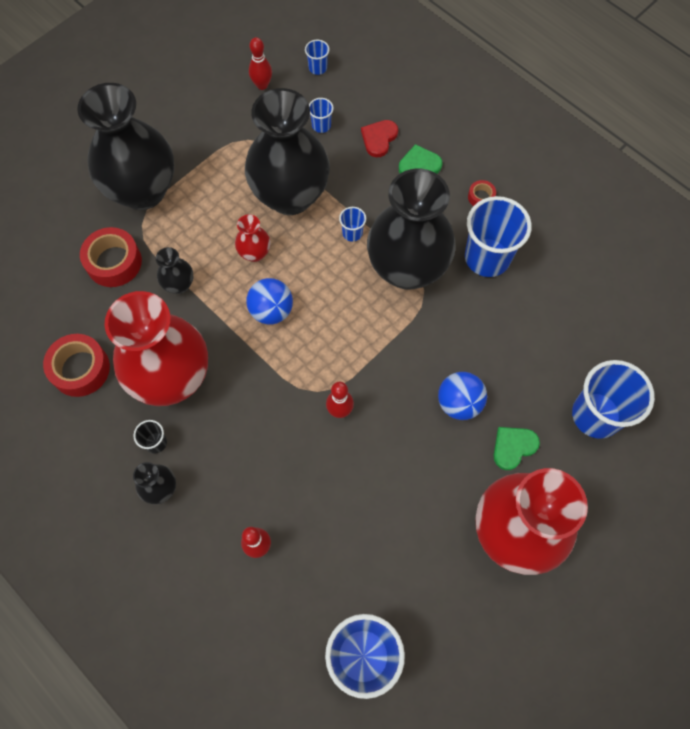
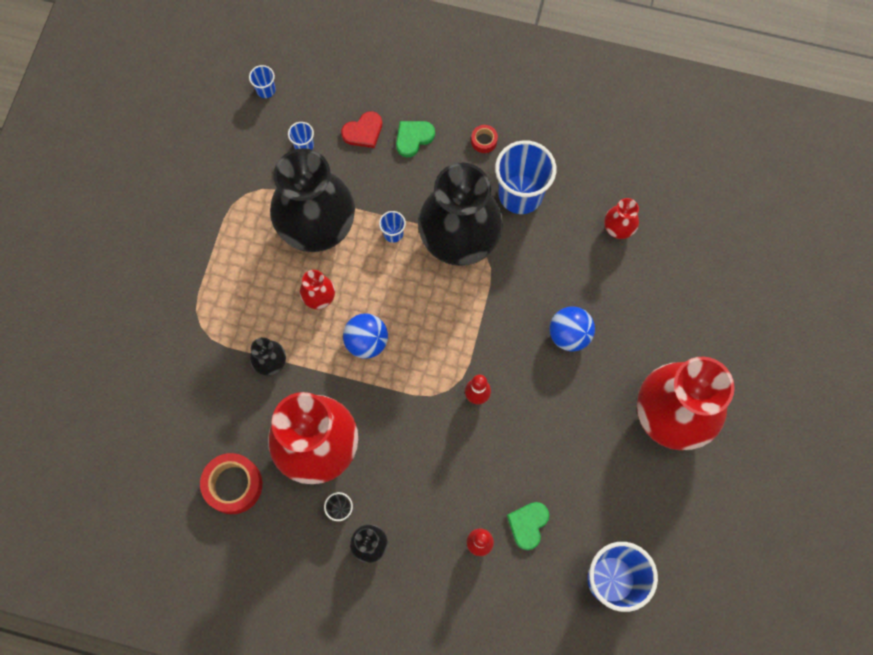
camera: 30 degrees left, 5 degrees up
black vase [77,83,174,210] -> none
red tape [80,227,142,287] -> none
red bowling pin [249,37,272,90] -> none
red heart [361,120,398,157] -> red heart turned 120 degrees counterclockwise [341,111,382,148]
green heart [493,427,540,470] -> green heart moved to [507,502,549,550]
blue cup [572,360,655,439] -> none
none -> red vase [604,198,639,239]

